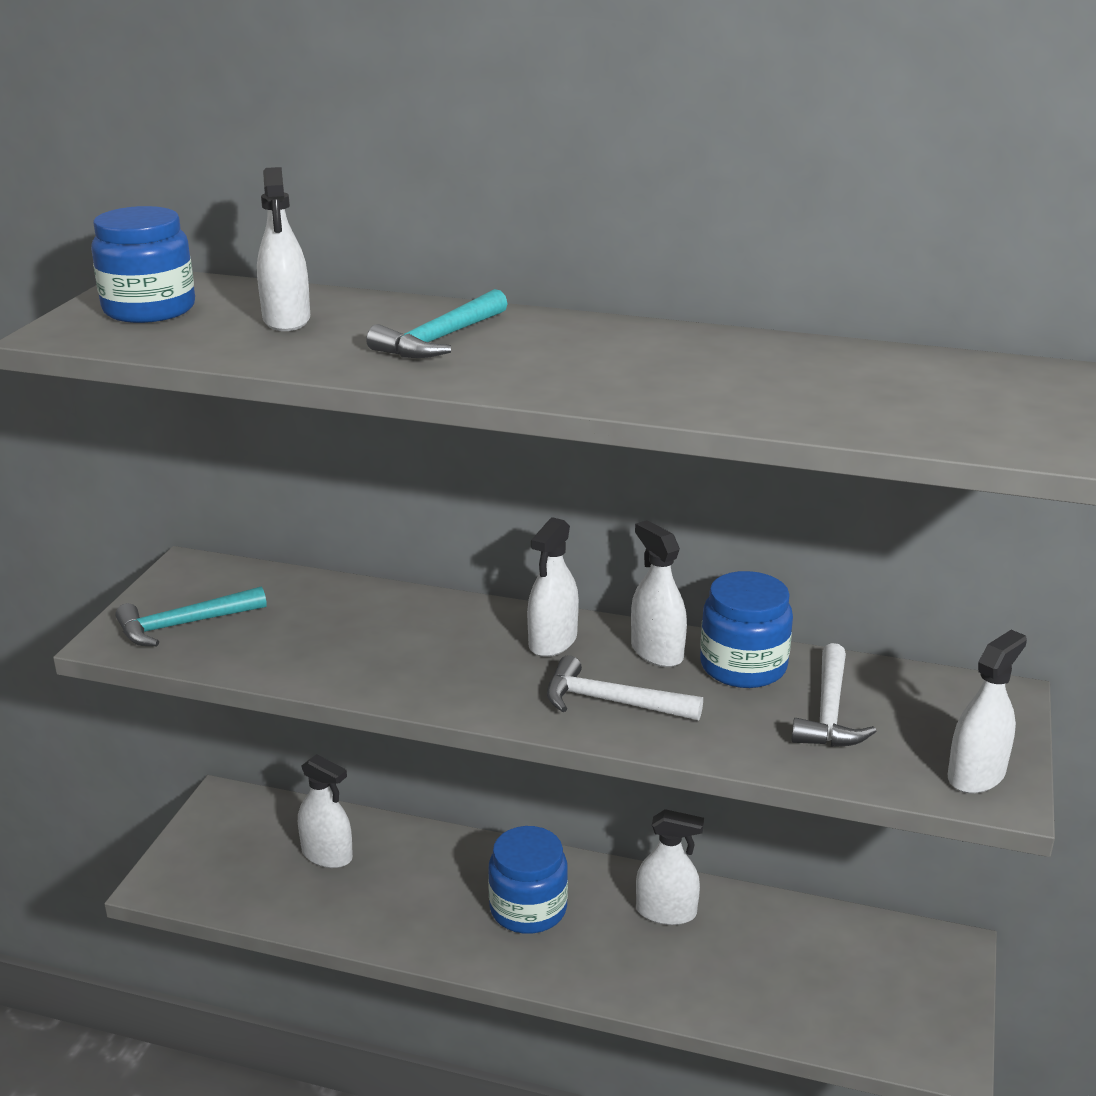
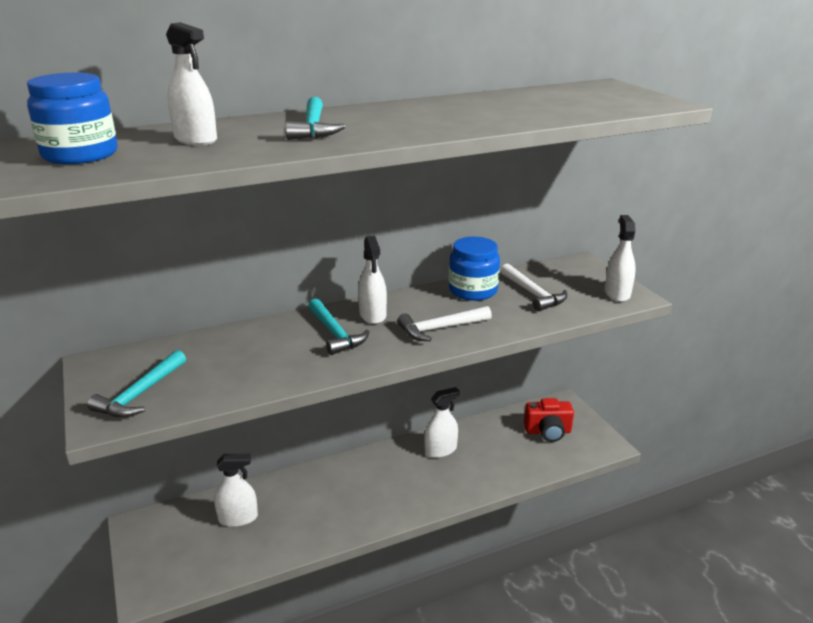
camera: 40 degrees left, 0 degrees up
blue jar [488,826,568,934] -> none
white spray bottle [631,520,687,667] -> none
none -> turquoise hammer [308,298,370,355]
none -> red camera [524,398,574,442]

